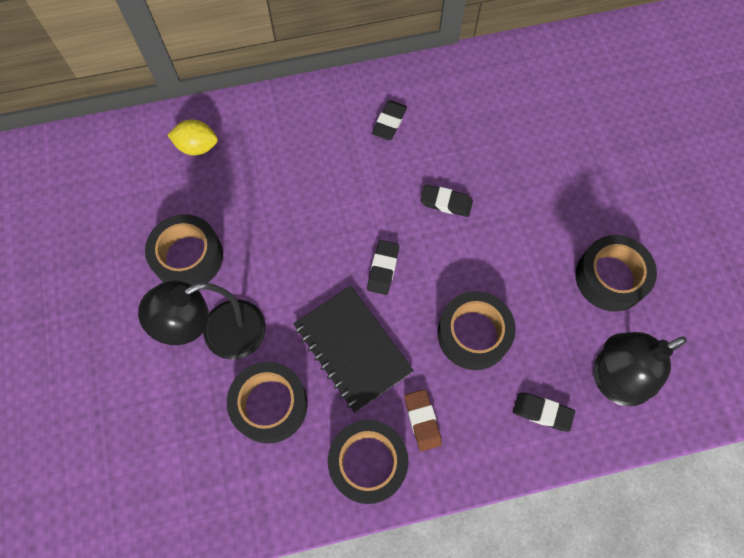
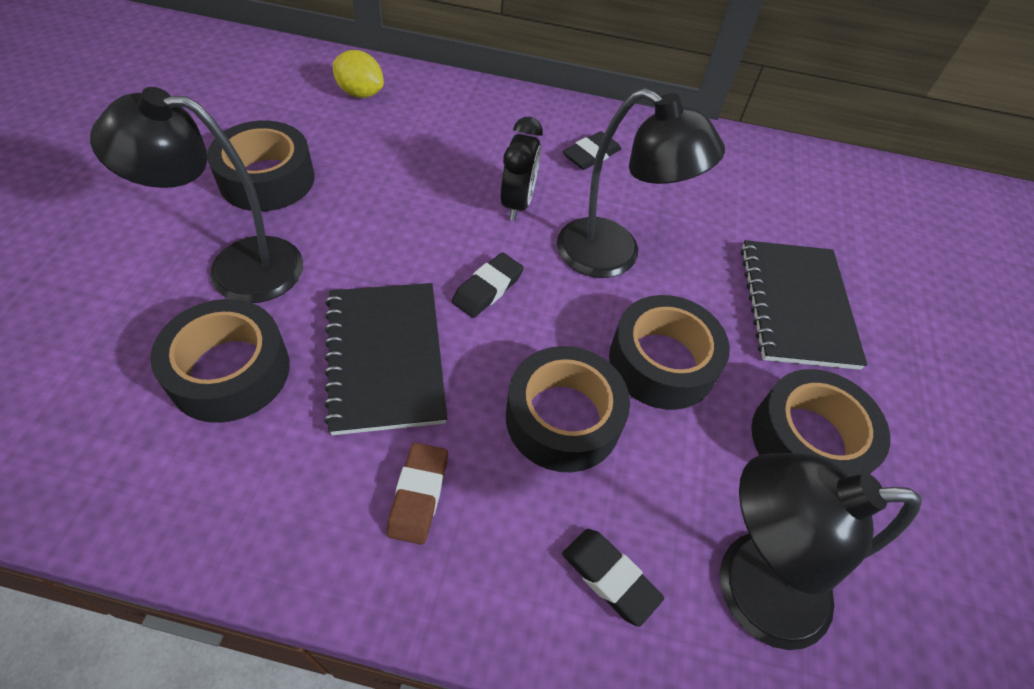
camera: 20 degrees right, 15 degrees down
black tape [328,420,408,504] -> black tape moved to [609,295,730,410]
black eraser [420,184,473,217] -> black lamp [557,88,725,278]
none -> black clock [500,117,543,221]
none -> black notebook [741,240,867,370]

